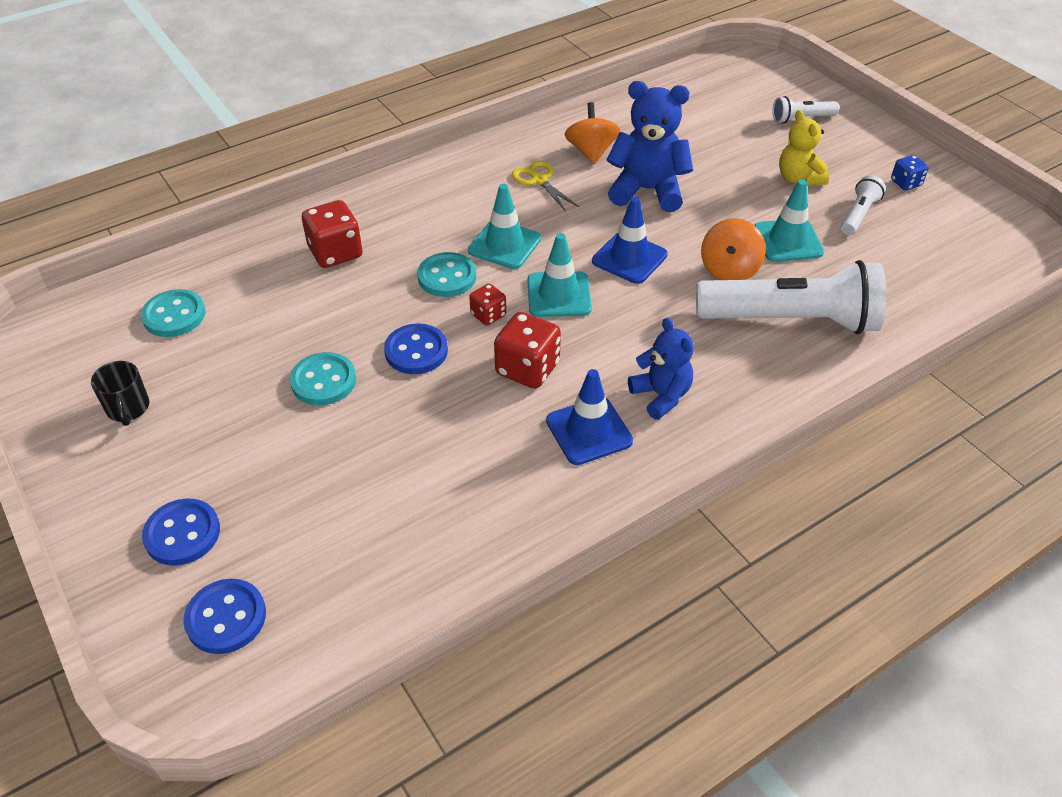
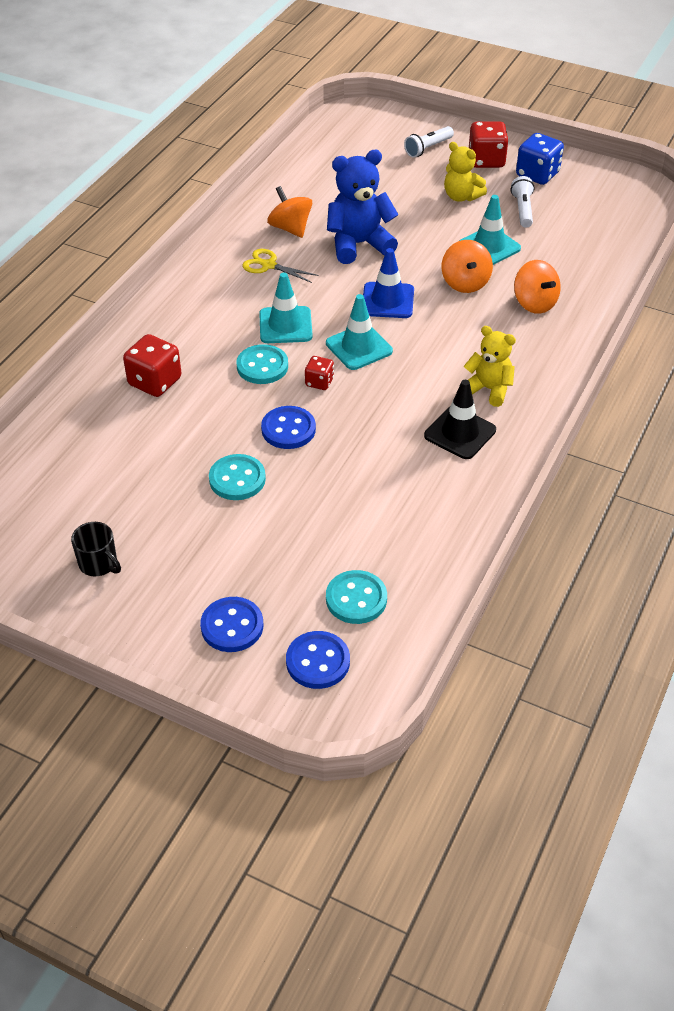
camera: 30 degrees left, 0 degrees up
turquoise button [141,289,206,337] -> turquoise button moved to [326,570,387,624]
red dice [494,312,561,389] -> red dice moved to [469,121,509,168]
blue traffic cone [546,369,633,465] -> black traffic cone [424,380,496,459]
blue teddy bear [628,318,694,420] -> yellow teddy bear [464,326,516,407]
white flashlight [696,260,886,334] -> orange spinning top [514,260,561,314]
blue dice [891,155,929,190] -> blue dice [516,133,564,185], size x1.75

